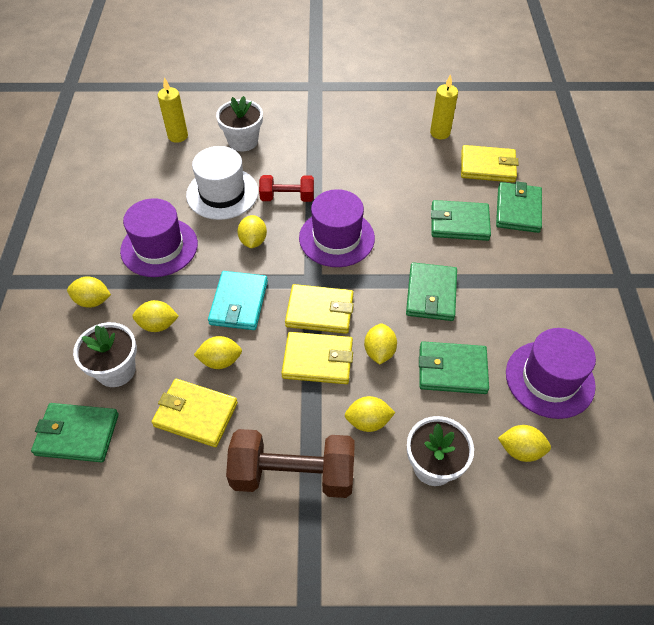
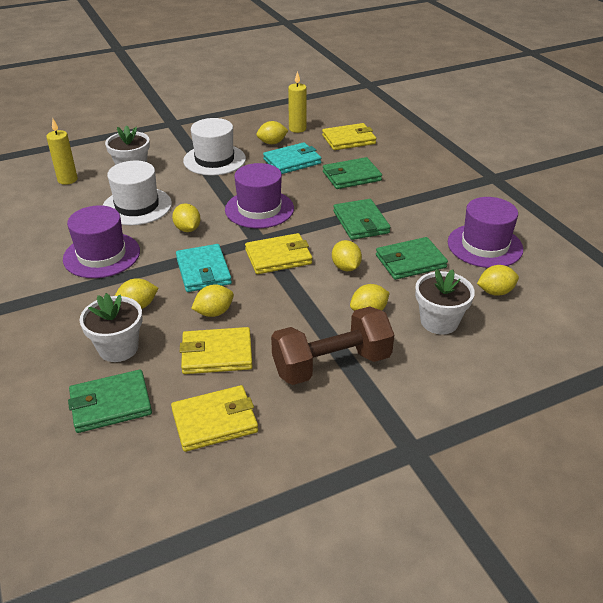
camera: 25 degrees left, 15 degrees down
yellow lemon [67,276,111,308] -> yellow lemon moved to [256,121,288,144]
red dumbbell [259,175,314,202] -> none
yellow wallet [282,332,353,384] -> yellow wallet moved to [171,385,258,452]
green wallet [496,181,542,233] -> none
none -> white hat [183,118,246,176]
none -> turquoise wallet [263,142,322,174]

